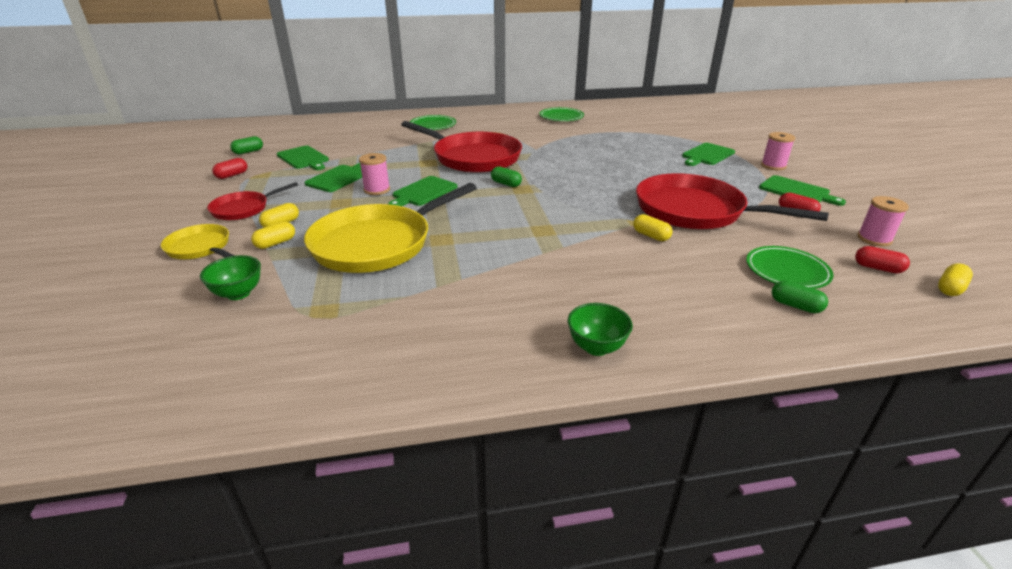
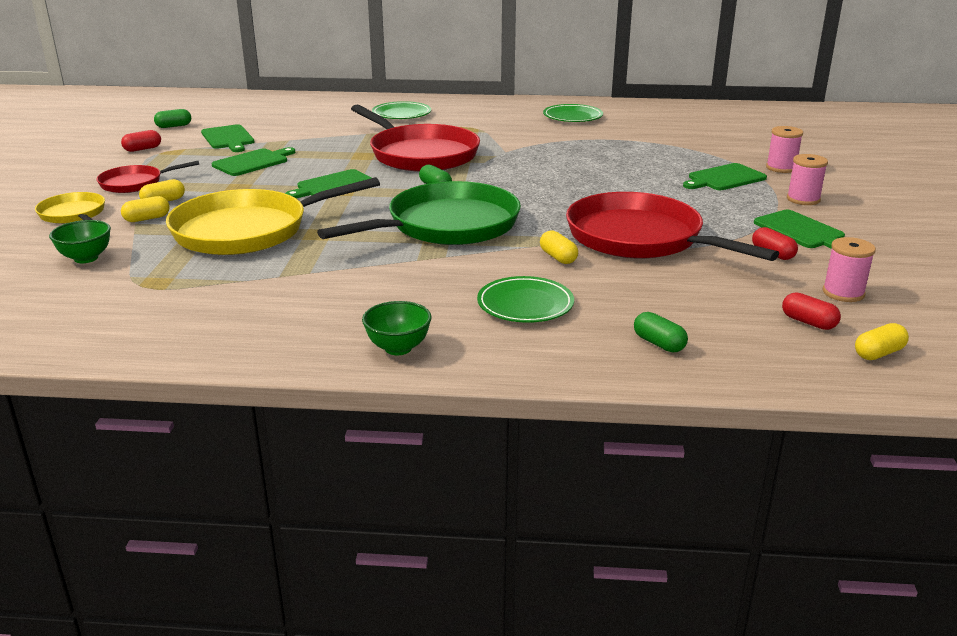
camera: 15 degrees right, 5 degrees down
pink spool [359,153,390,195] -> pink spool moved to [766,126,803,173]
green plate [746,246,834,289] -> green plate moved to [477,276,574,323]
none -> green pan [317,181,521,245]

